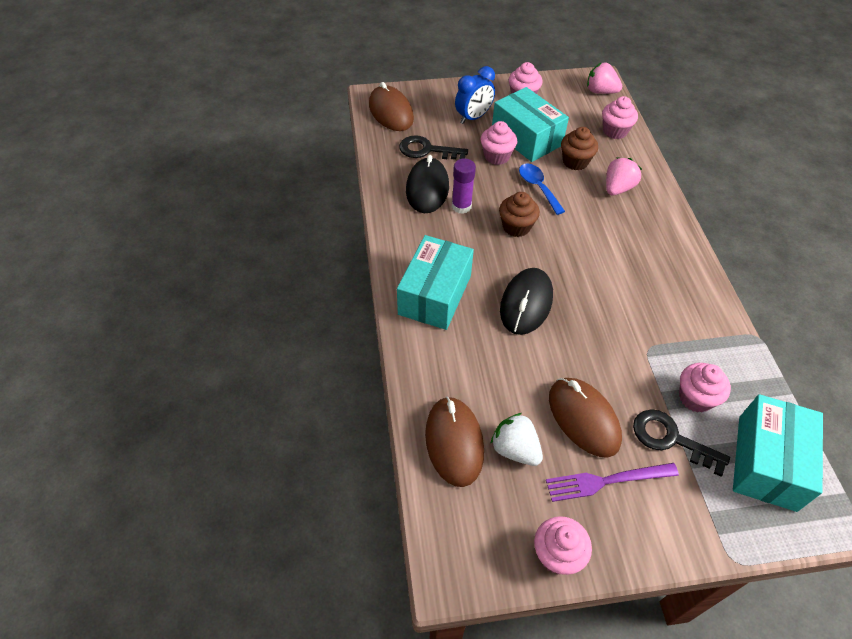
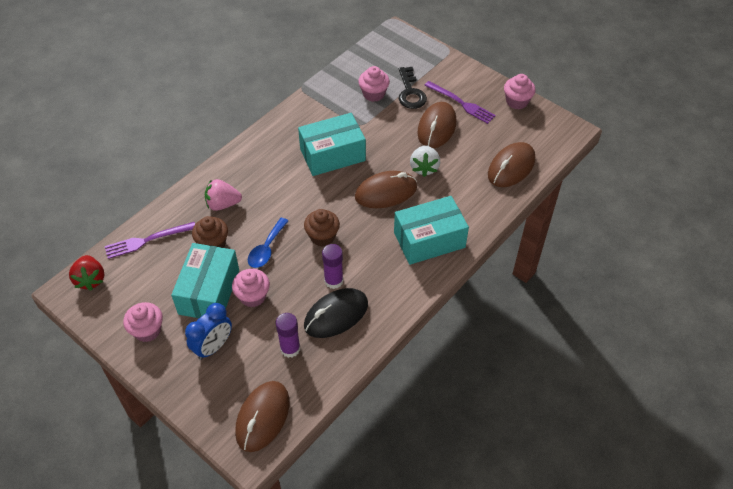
camera: 130 degrees left, 0 degrees up
black key [399,135,468,160] -> purple glue stick [275,313,300,358]
blue clock [455,66,495,124] -> blue clock turned 120 degrees clockwise [185,303,232,360]
white strawberry [491,413,543,466] -> white strawberry moved to [410,145,440,177]
black mouse [500,268,553,335] -> brown mouse [355,171,417,208]
pink strawberry [587,62,622,94] -> red strawberry [69,255,104,291]
pink cupcake [602,96,638,139] -> purple fork [105,222,195,259]
turquoise box [733,394,823,512] -> turquoise box moved to [298,113,366,176]

